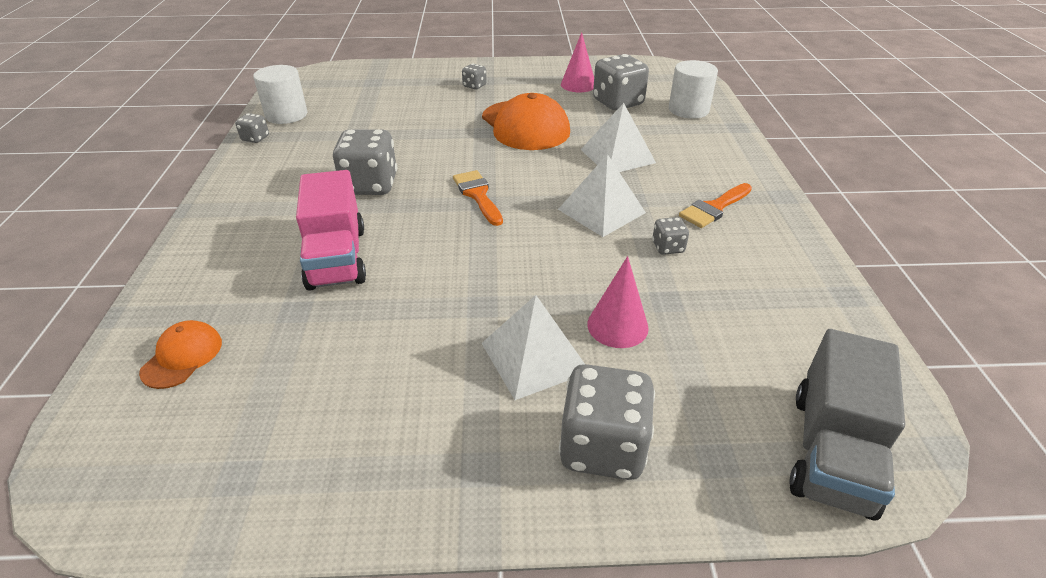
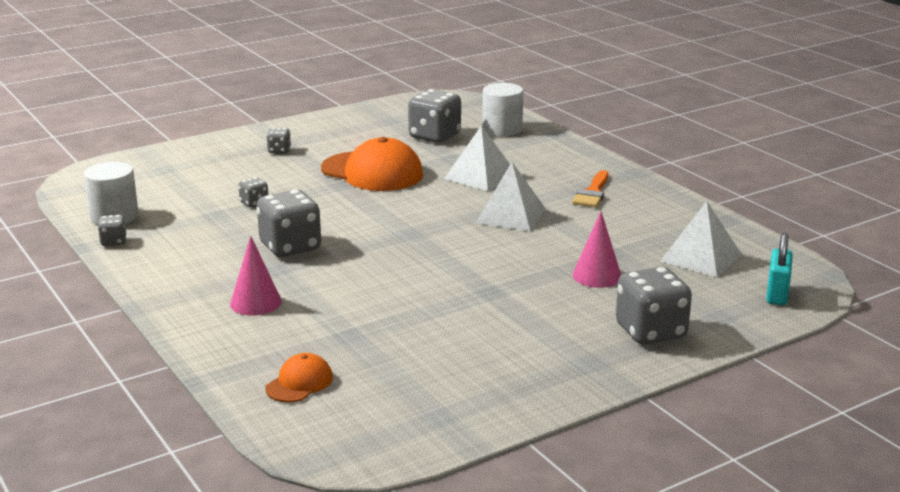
camera: 30 degrees left, 15 degrees down
orange cap [139,320,222,389] -> orange cap turned 45 degrees clockwise [265,353,333,402]
pink truck [296,170,366,291] -> none
orange brush [453,170,503,226] -> none
white pyramid [482,295,585,400] -> white pyramid moved to [660,201,742,277]
pink cone [561,32,594,92] -> pink cone moved to [230,236,282,316]
grey dice [652,217,689,255] -> grey dice moved to [238,177,268,208]
grey truck [789,329,905,520] -> turquoise padlock [766,233,793,305]

